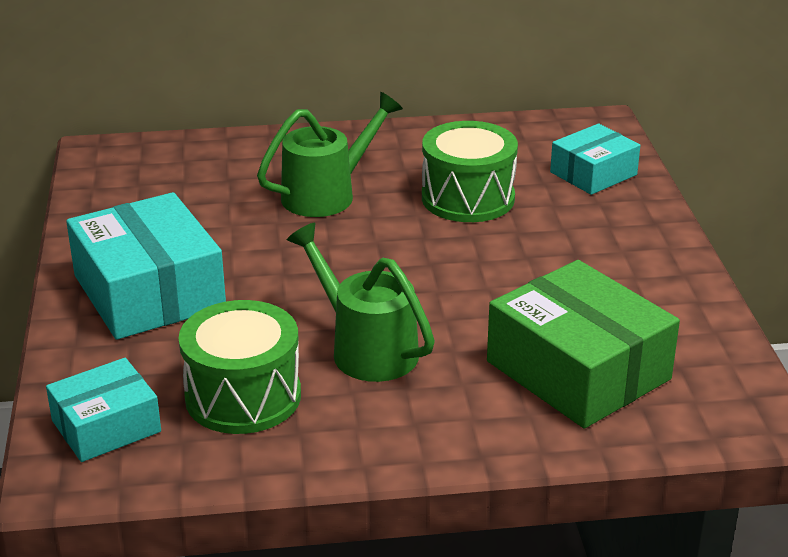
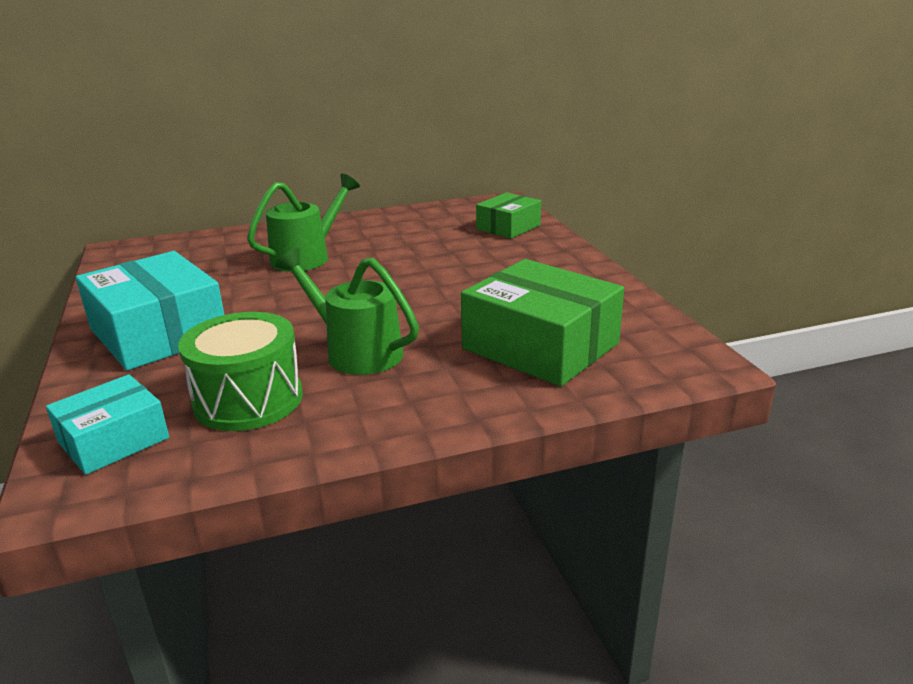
camera: 10 degrees left, 5 degrees down
green drum [422,121,518,222] -> none
turquoise box [550,124,641,195] -> green box [476,192,541,239]

